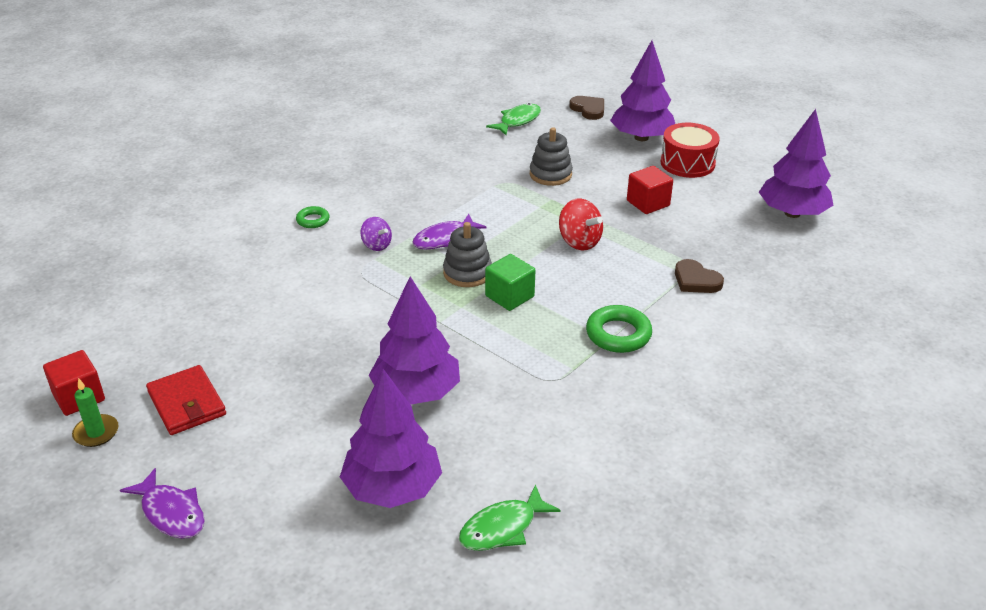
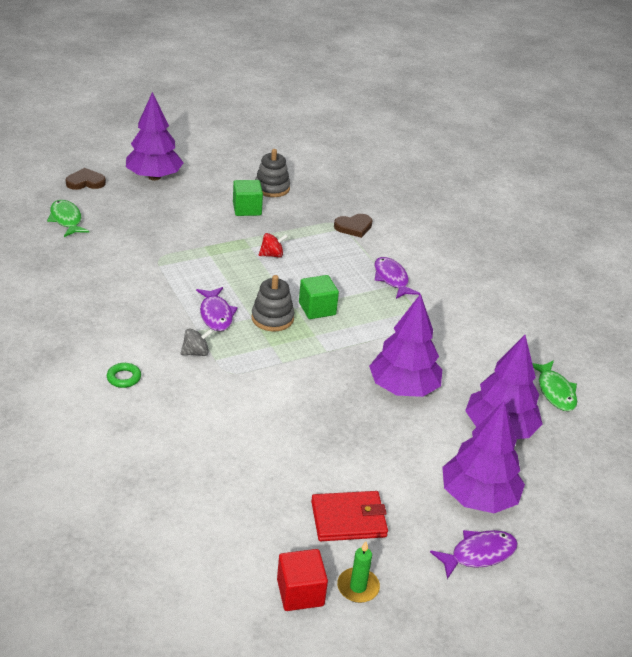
camera: 70 degrees left, 0 degrees up
purple spinning top [360,217,392,251] -> grey spinning top [180,328,213,356]
grey stacking toy [530,127,573,186] -> grey stacking toy moved to [255,149,290,197]
red spinning top [559,199,603,250] -> red spinning top [259,233,288,258], size x0.66
green ring [586,305,652,353] -> purple fish [374,257,420,299]
red cube [627,166,673,214] -> green cube [233,180,263,216]
red drum [661,123,720,178] -> none
purple tree [759,109,834,218] -> purple tree moved to [442,400,525,513]

